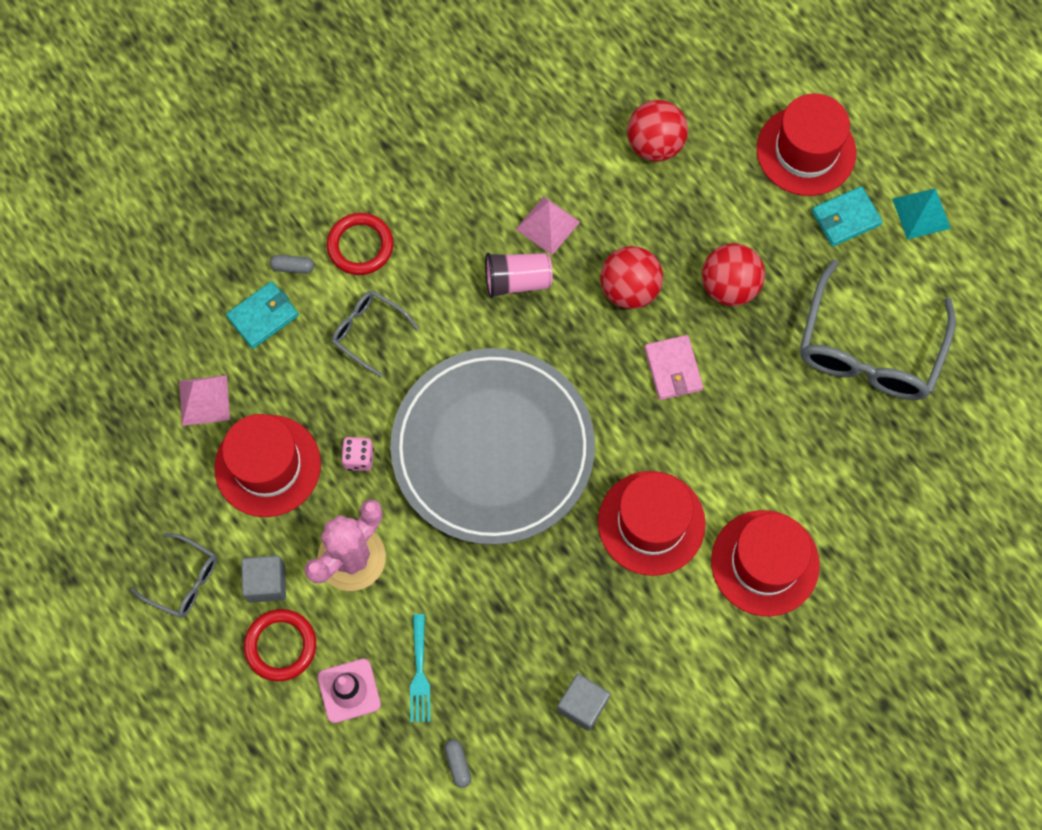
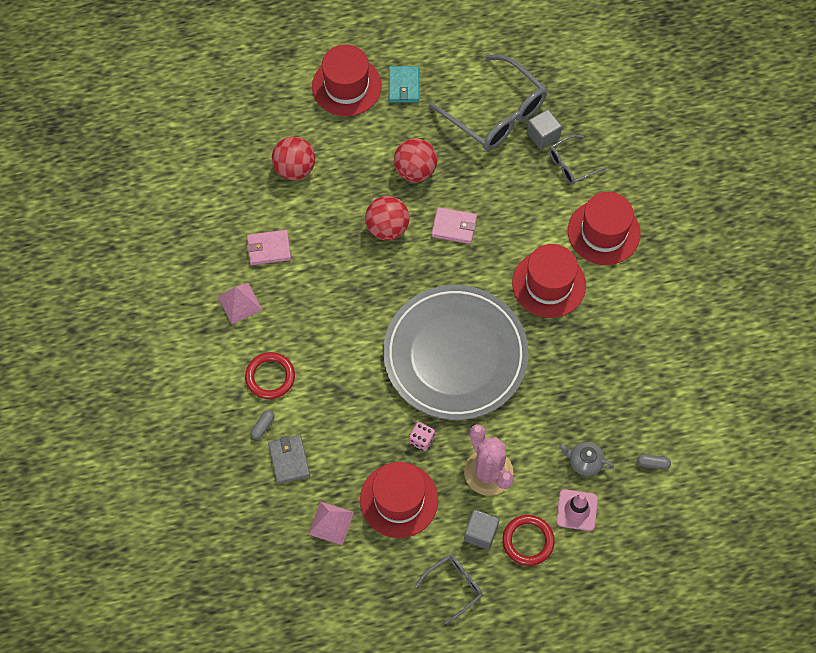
camera: 65 degrees left, 5 degrees down
turquoise wallet [226,281,299,349] -> grey wallet [268,435,310,484]
grey glasses [332,290,419,377] -> grey glasses moved to [549,135,606,184]
turquoise fork [410,614,430,722] -> grey teapot [559,442,614,476]
pink cup [485,252,553,298] -> none
pink pyramid [516,196,580,255] -> pink pyramid moved to [218,283,262,324]
grey cube [557,674,610,731] -> grey cube moved to [527,109,562,150]
turquoise pyramid [892,188,951,239] -> none
none -> pink wallet [247,230,291,265]

